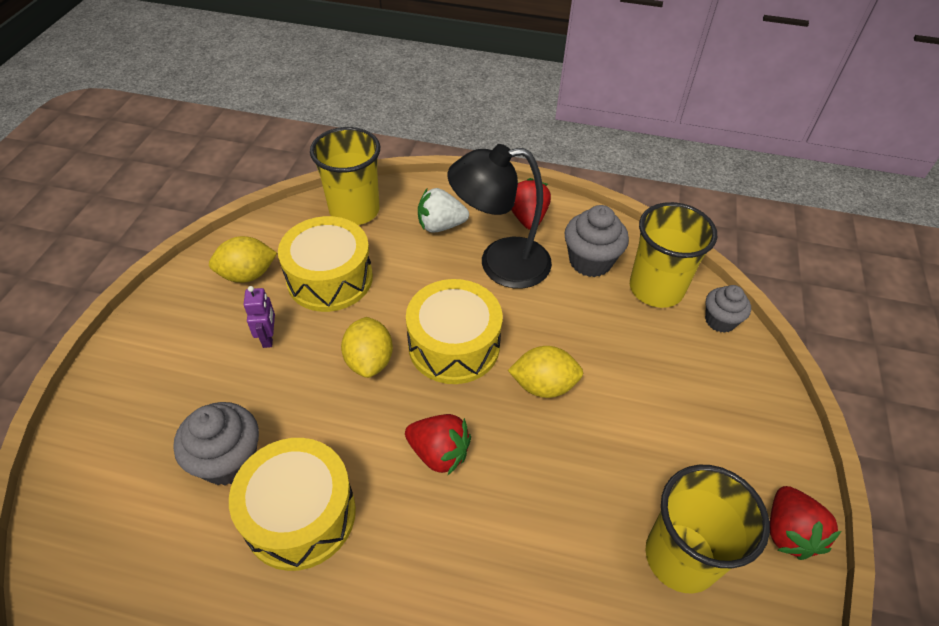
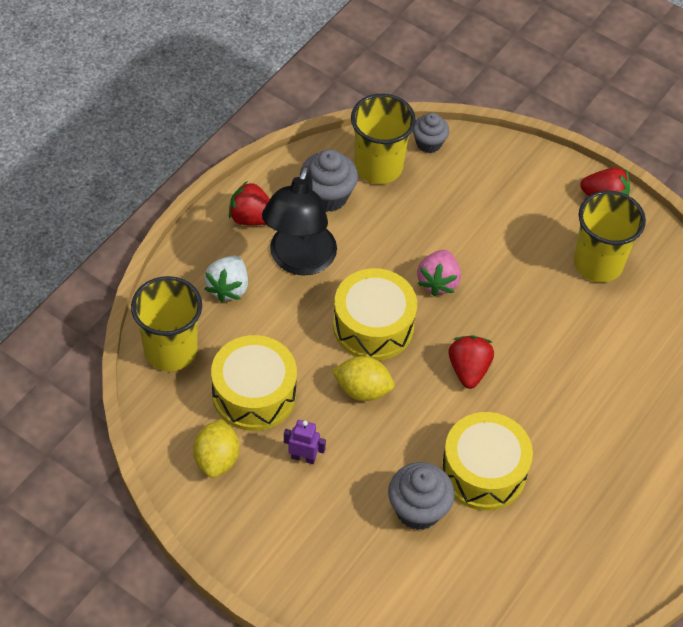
camera: 70 degrees left, 5 degrees up
red strawberry [405,414,471,475] -> red strawberry turned 45 degrees counterclockwise [449,335,494,389]
yellow lemon [508,346,583,398] -> pink strawberry [417,250,461,297]

